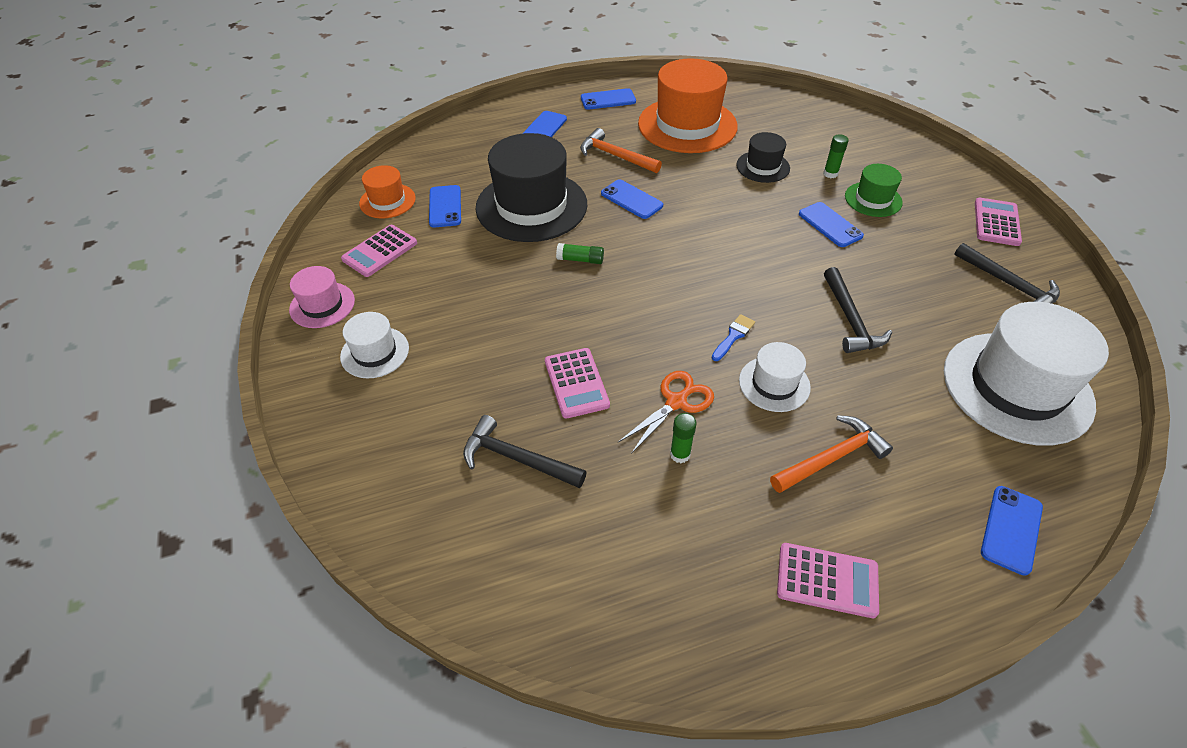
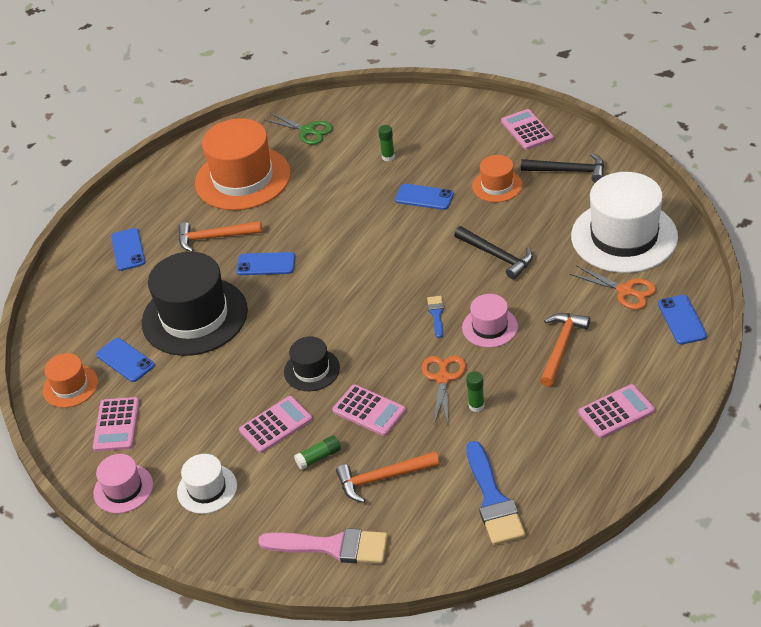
camera: 35 degrees left, 5 degrees down
black hammer [463,415,586,488] -> orange hammer [336,451,440,503]
green glue stick [556,243,604,264] -> green glue stick moved to [294,435,341,470]
blue phone [581,88,636,110] -> none
black hat [736,132,790,183] -> black hat moved to [284,336,340,391]
white hat [739,342,811,412] -> pink hat [462,294,518,348]
green hat [845,164,903,217] -> none
none -> pink calculator [239,396,313,453]
none -> pink brush [258,528,388,564]
none -> green scissors [264,113,333,145]
none -> blue brush [466,441,526,545]
none -> orange hat [472,155,523,202]
none -> orange scissors [570,265,656,310]

